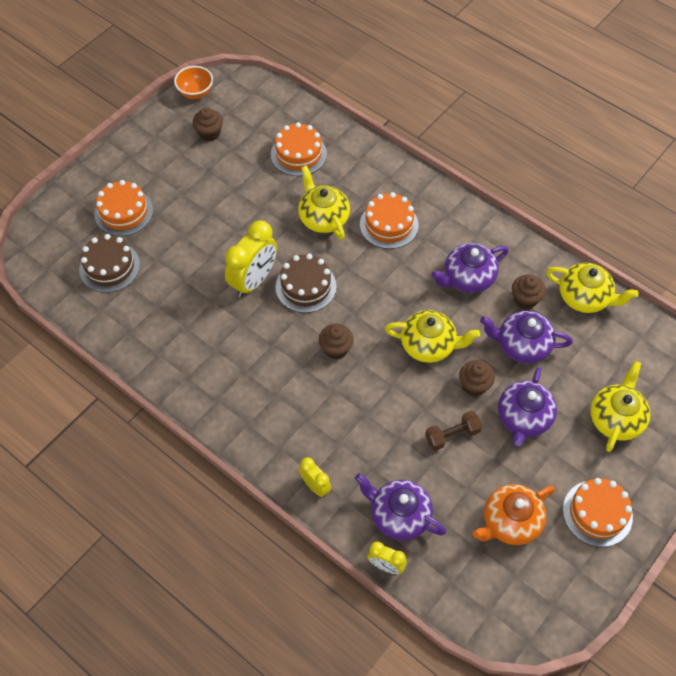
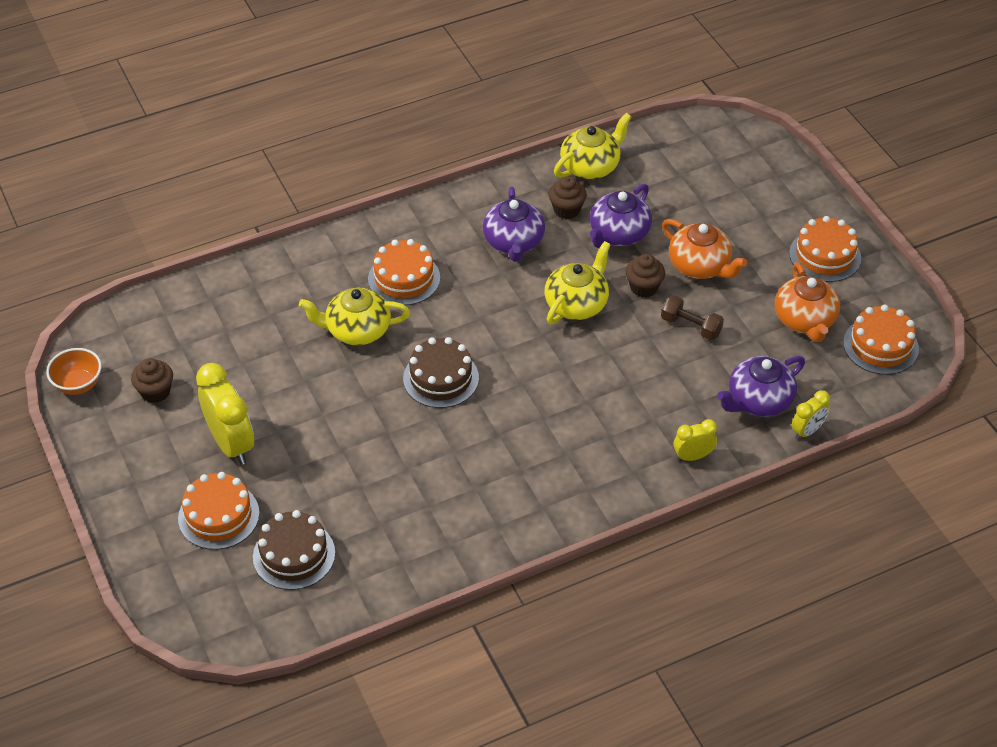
camera: 65 degrees left, 10 degrees down
yellow clock [225,220,277,297] -> yellow clock moved to [196,363,254,465]
orange cake [271,122,327,176] -> orange cake moved to [843,305,919,375]
brown cupcake [319,324,354,359] -> none
brown dumbbell [425,411,482,451] -> brown dumbbell turned 60 degrees counterclockwise [661,295,724,340]
purple teapot [498,367,557,447] -> orange teapot [662,219,747,279]
yellow teapot [590,361,650,452] -> none

